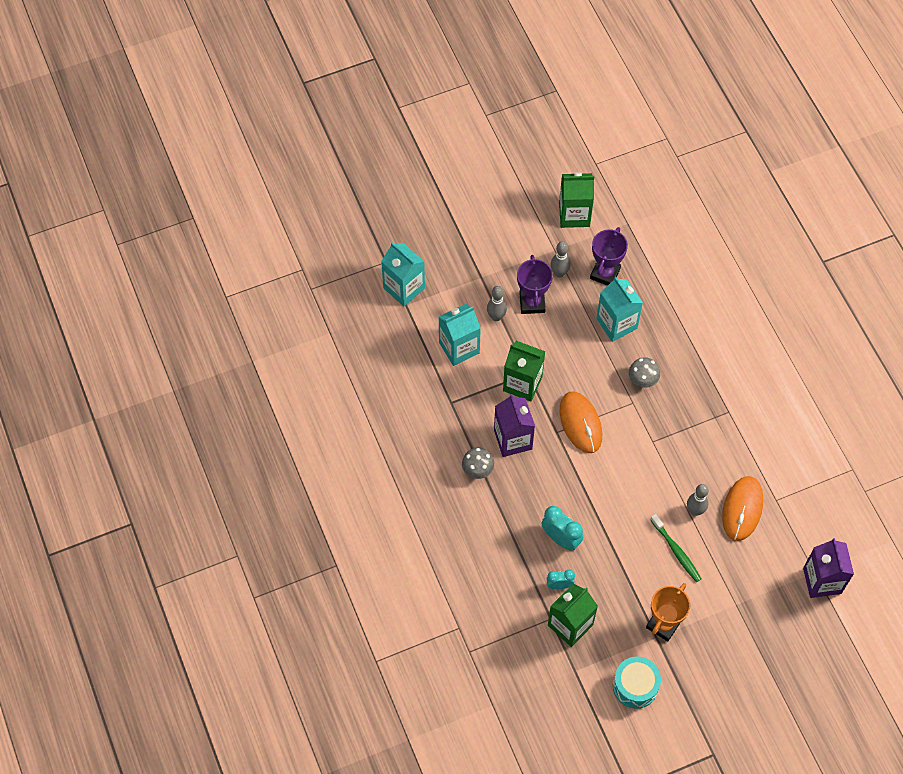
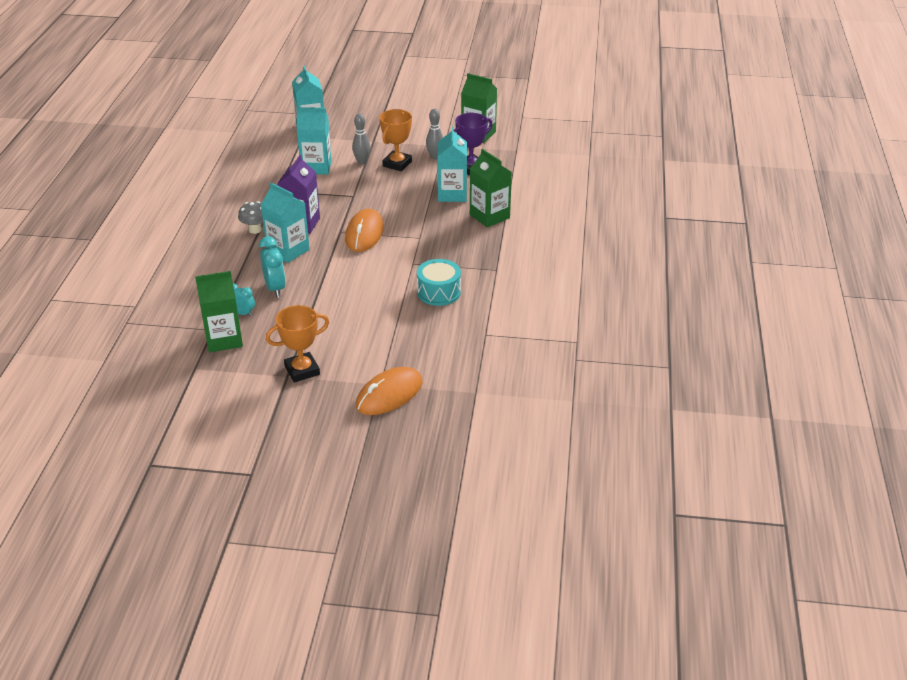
camera: 30 degrees right, 25 degrees down
green carton [503,341,545,402] -> green carton moved to [470,149,512,228]
purple trophy [517,255,553,314] -> orange trophy [379,109,412,171]
turquoise drum [613,656,661,709] -> turquoise drum moved to [417,259,461,306]
grey mushroom [629,357,660,388] -> none
green toothbrush [650,514,701,582] -> none
grey bowling pin [687,484,709,516] -> none
orange mouse [722,476,763,541] -> orange mouse moved to [356,367,423,415]
purple carton [803,538,854,598] -> none
none -> turquoise carton [261,183,310,263]

